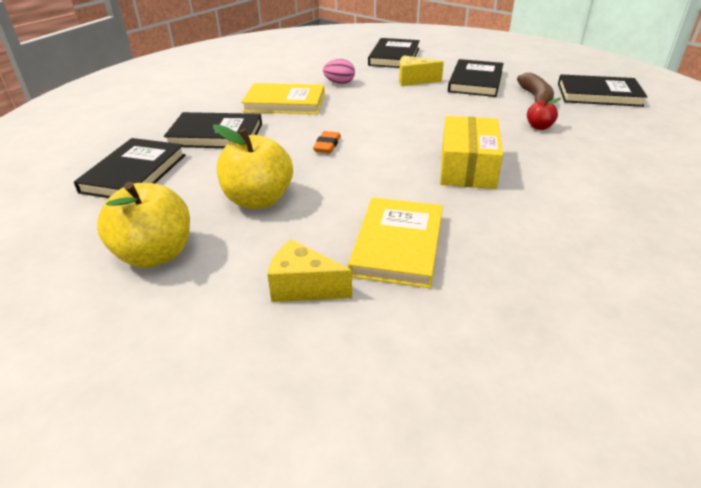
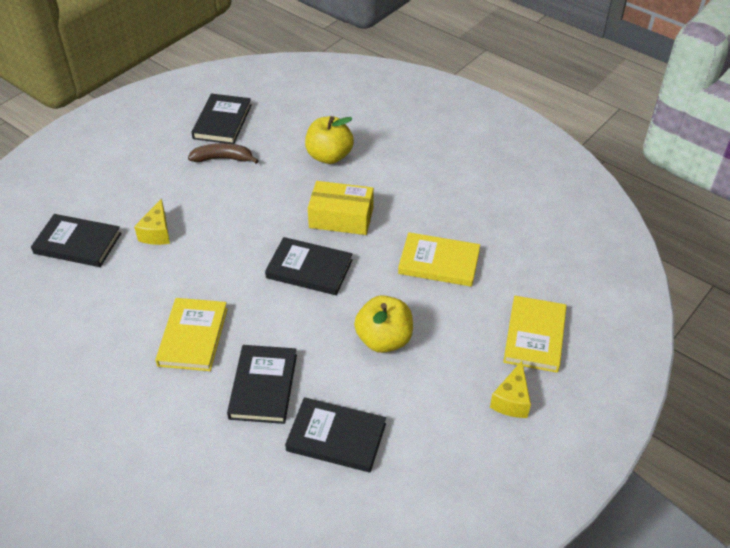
camera: 90 degrees left, 10 degrees up
yellow apple [97,182,190,268] -> yellow apple moved to [305,116,354,164]
yellow cheese [267,239,352,302] -> yellow cheese moved to [490,361,531,418]
orange eraser [313,131,341,153] -> none
pink egg [323,59,355,84] -> none
black book [448,59,504,97] -> black book moved to [265,237,353,295]
red apple [527,98,561,130] -> none
none -> yellow book [503,296,567,373]

